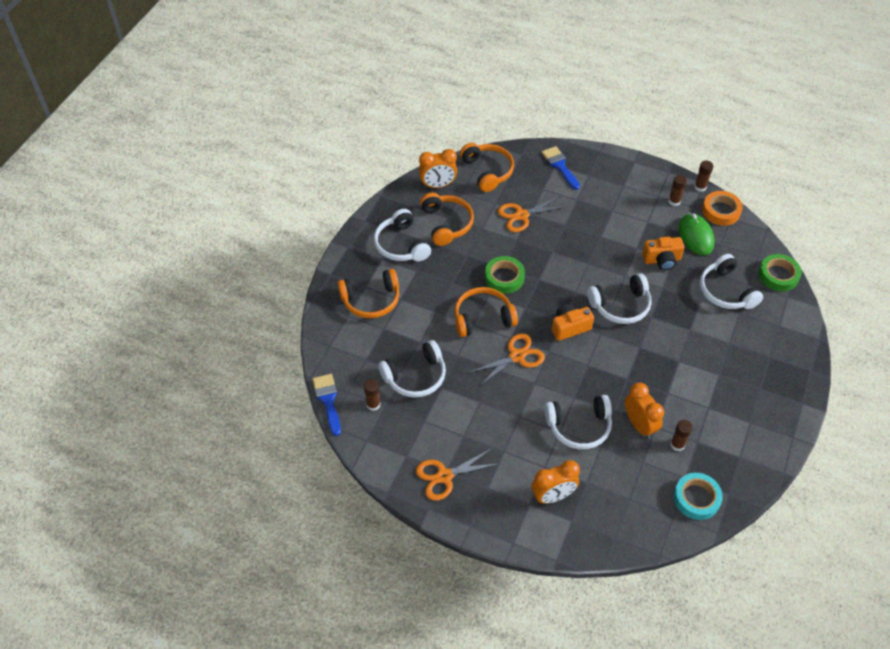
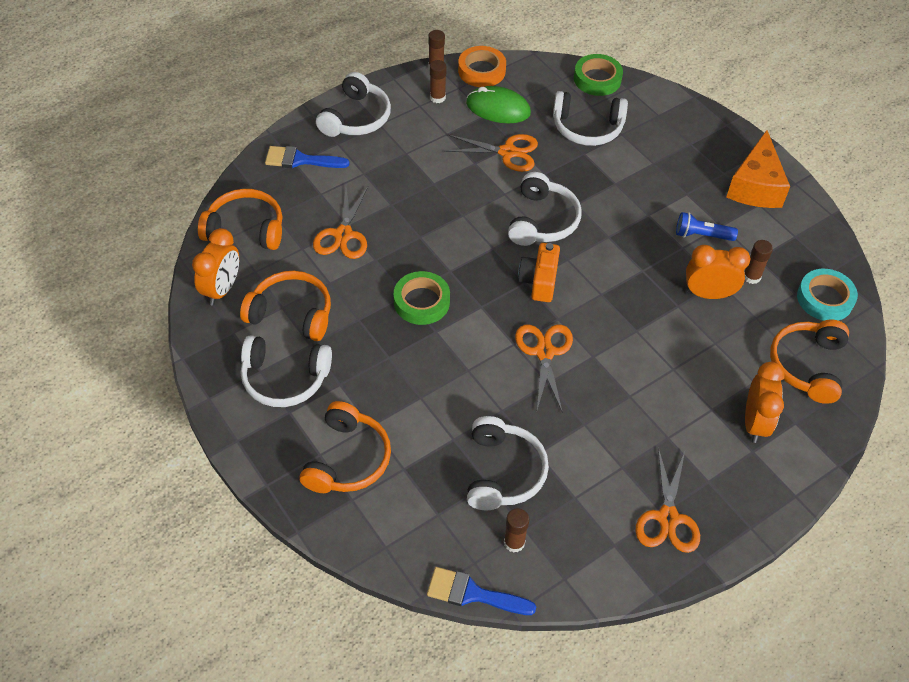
camera: 60 degrees left, 0 degrees up
orange headphones [454,287,518,337] -> orange headphones moved to [770,320,849,404]
white headphones [545,395,612,449] -> white headphones moved to [316,72,391,137]
orange camera [642,237,684,270] -> orange scissors [444,134,538,172]
none -> blue flashlight [676,212,738,241]
none -> orange cheese [726,130,790,208]

